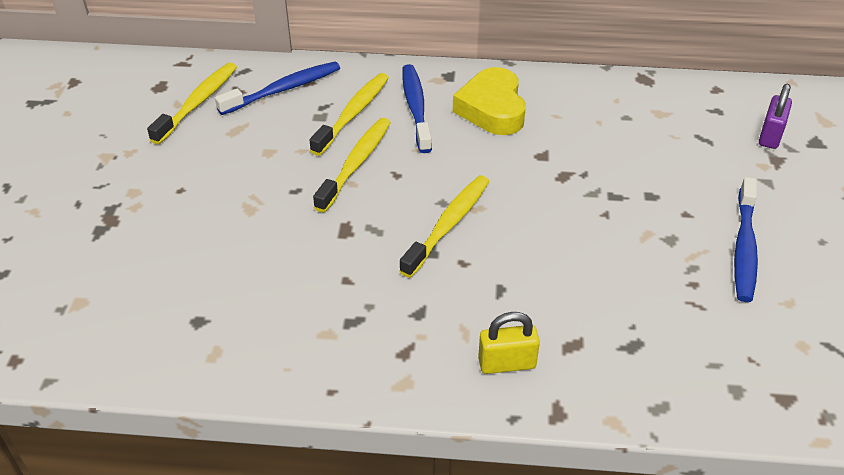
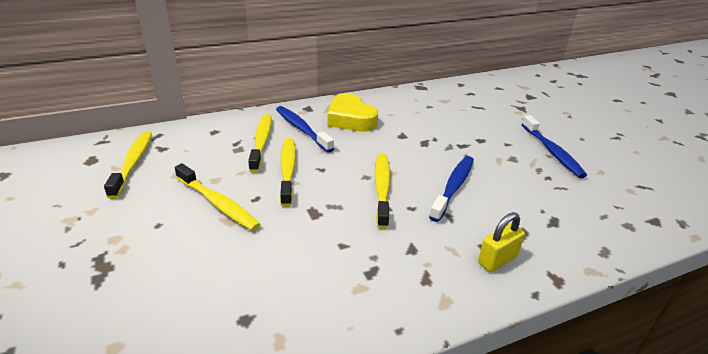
camera: 30 degrees left, 10 degrees down
blue toothbrush [215,62,340,115] -> blue toothbrush moved to [429,156,474,222]
purple padlock [759,84,792,149] -> none
none -> yellow toothbrush [175,163,260,231]

